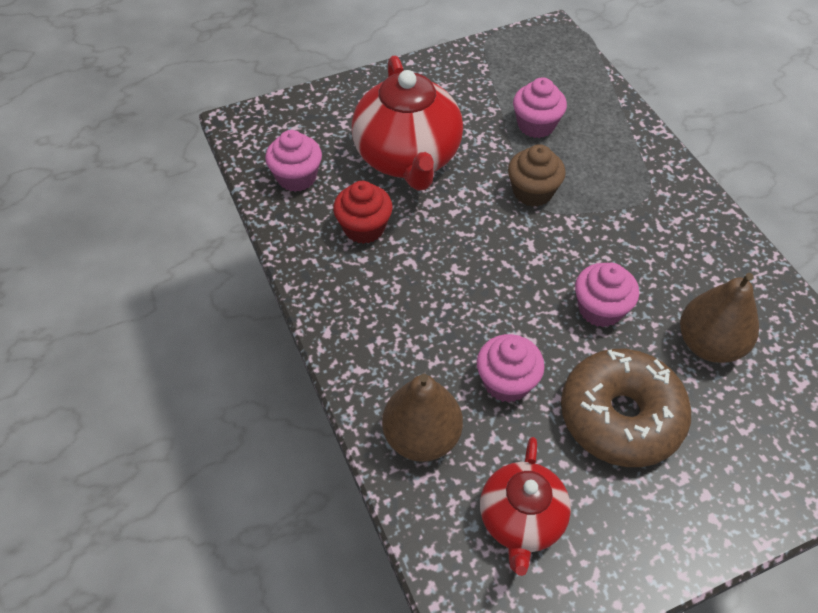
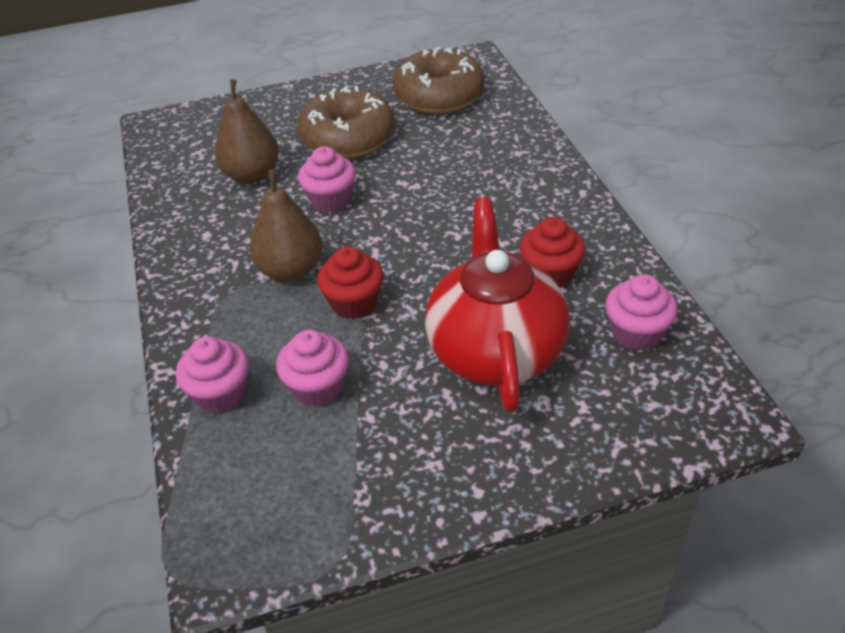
camera: 170 degrees left, 10 degrees down
brown pear [382,374,463,462] -> brown pear moved to [249,170,323,282]
pink cupcake [477,334,545,403] -> pink cupcake moved to [176,336,249,414]
red teapot [480,437,571,576] -> brown donut [392,47,485,114]
brown cupcake [508,144,566,207] -> red cupcake [317,246,383,319]

